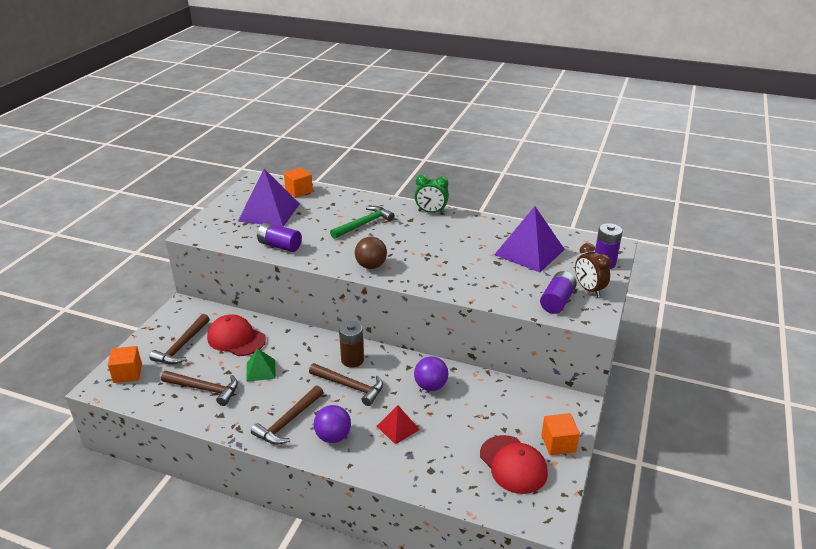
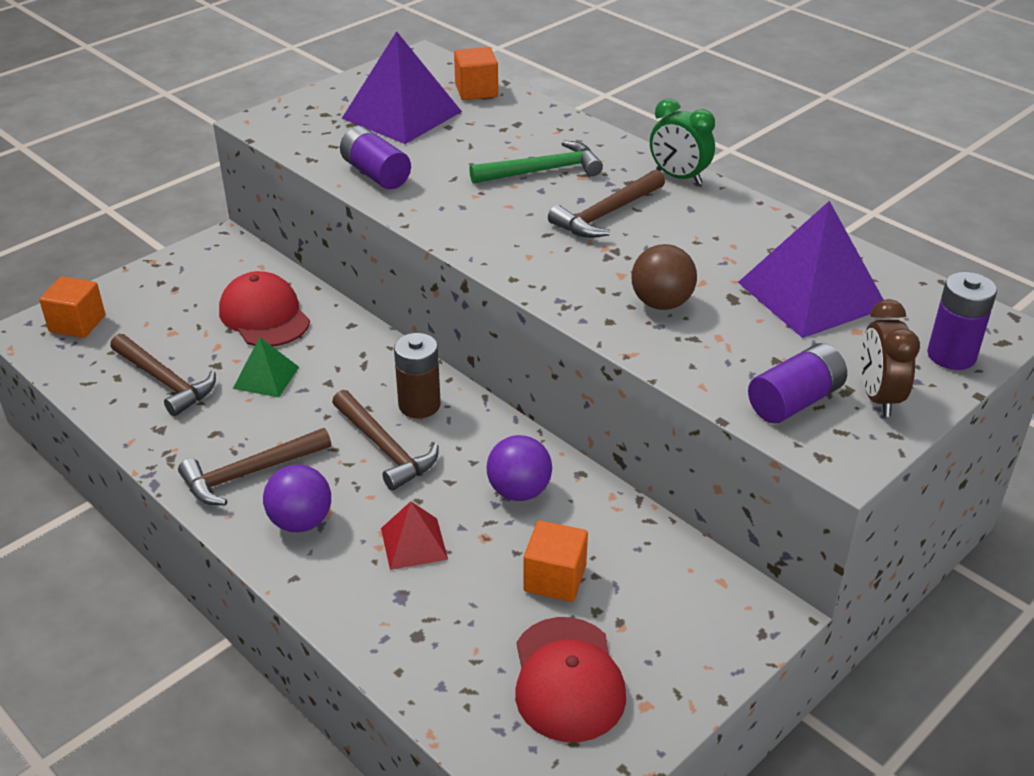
camera: 25 degrees right, 5 degrees up
brown hammer [149,314,210,364] -> brown hammer moved to [548,170,665,238]
brown ball [355,237,387,269] -> brown ball moved to [632,244,697,310]
orange cube [541,413,580,455] -> orange cube moved to [523,520,588,602]

